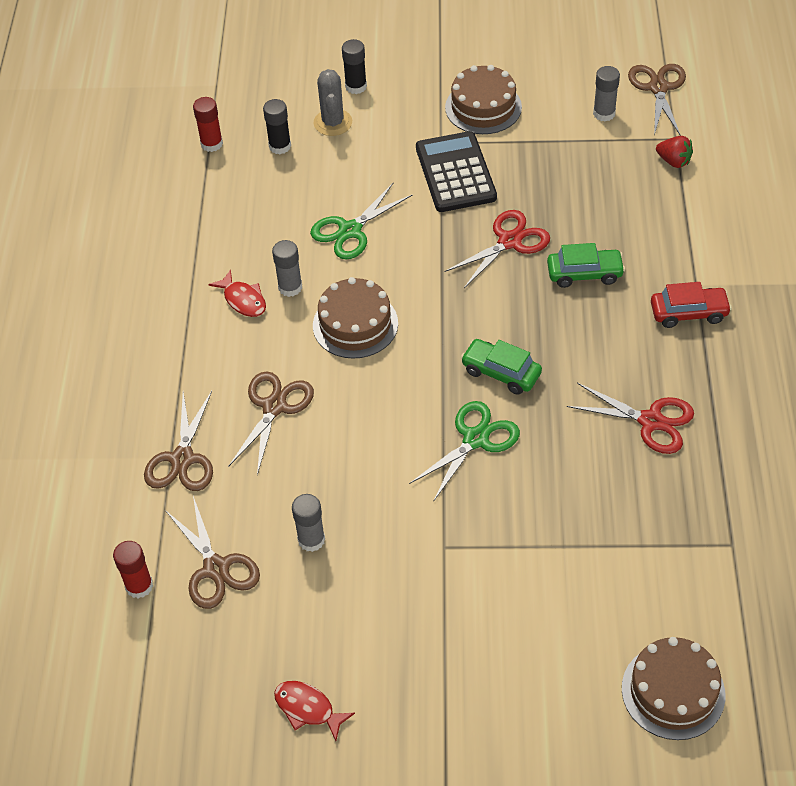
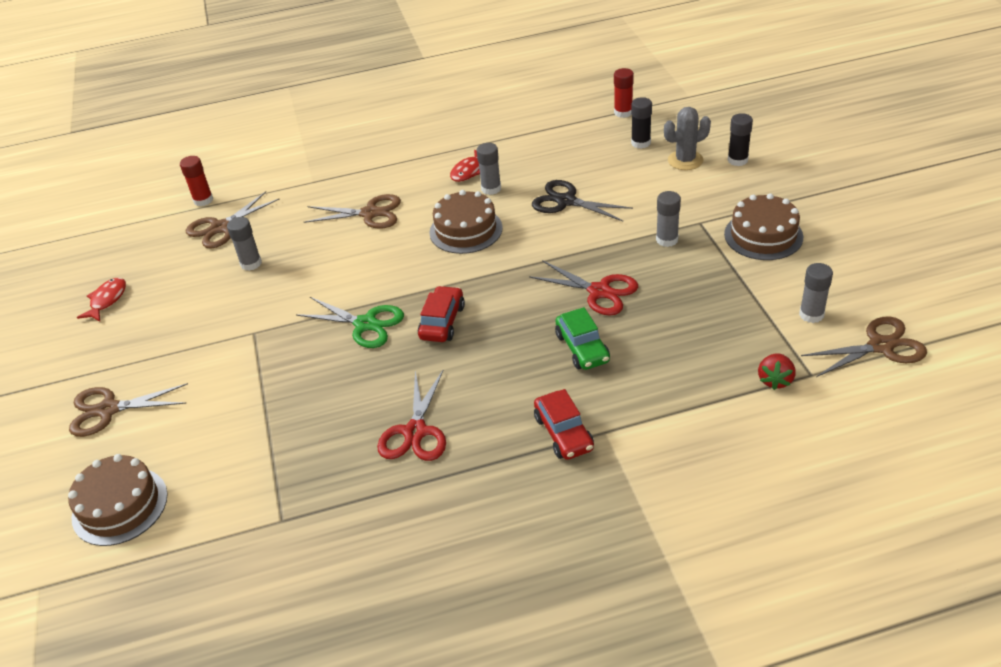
camera: 75 degrees right, 10 degrees down
brown scissors [144,391,213,491] -> brown scissors moved to [69,383,188,437]
green scissors [310,183,413,259] -> black scissors [532,180,633,221]
black calculator [416,131,497,212] -> grey glue stick [656,191,681,247]
green car [461,339,542,395] -> red car [418,286,465,342]

